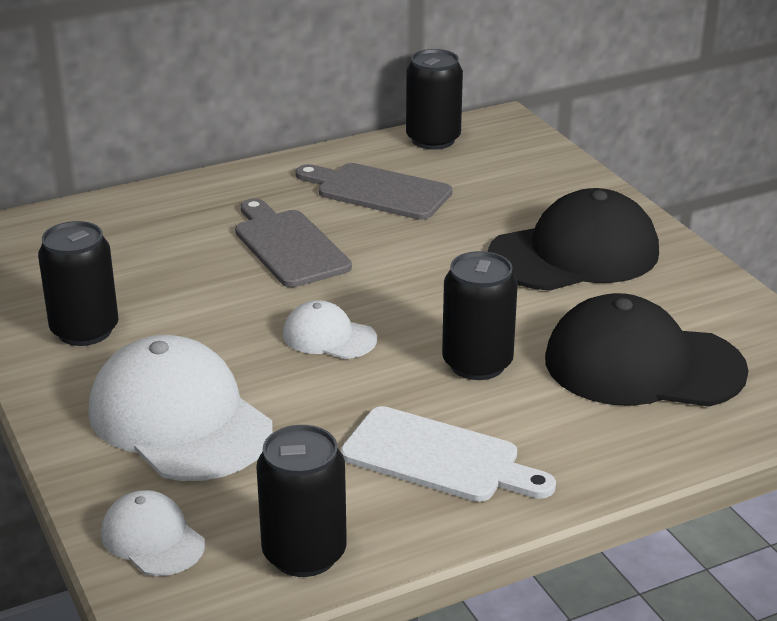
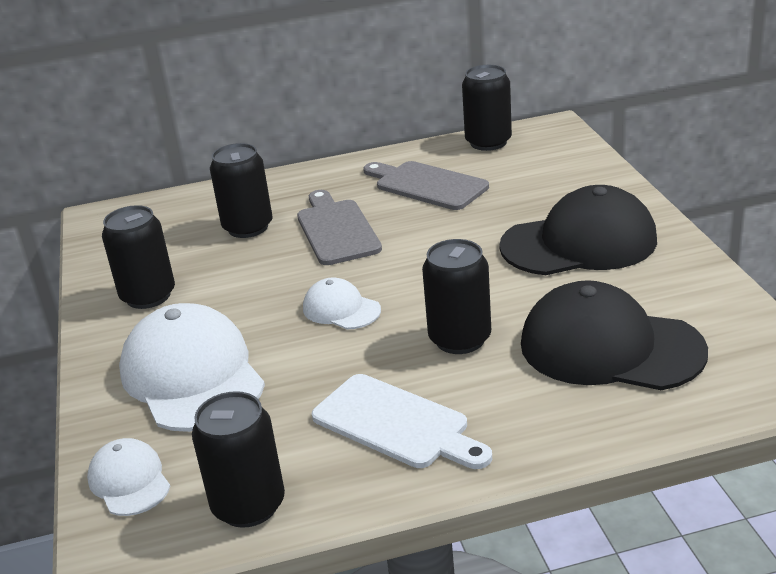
camera: 15 degrees right, 0 degrees up
none -> black can [210,143,273,238]

